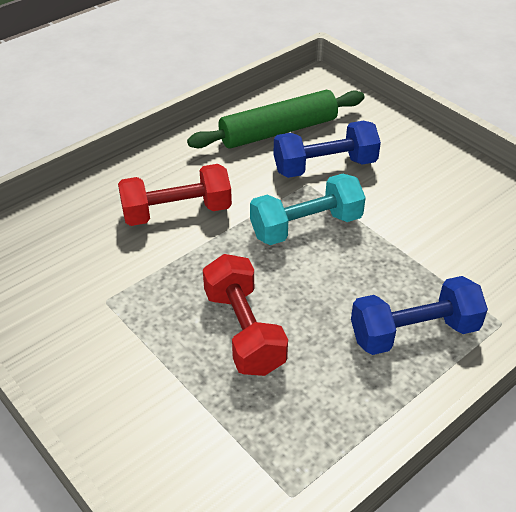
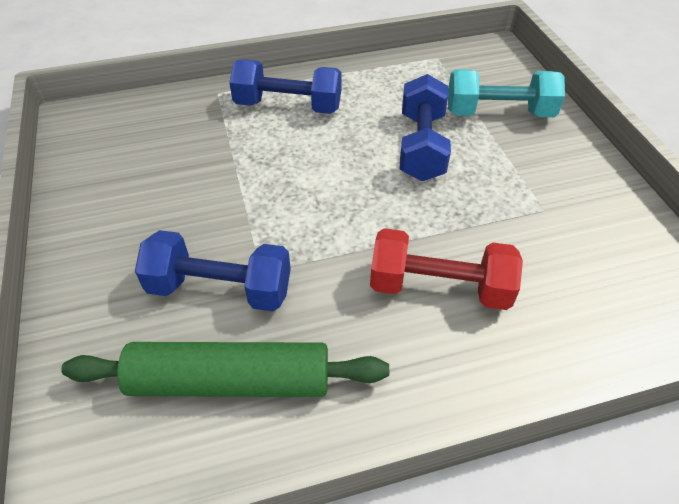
camera: 155 degrees left, 5 degrees up
red dumbbell [203,254,288,376] -> blue dumbbell [400,74,451,181]
turquoise dumbbell [250,174,366,245] -> turquoise dumbbell moved to [448,69,565,117]

